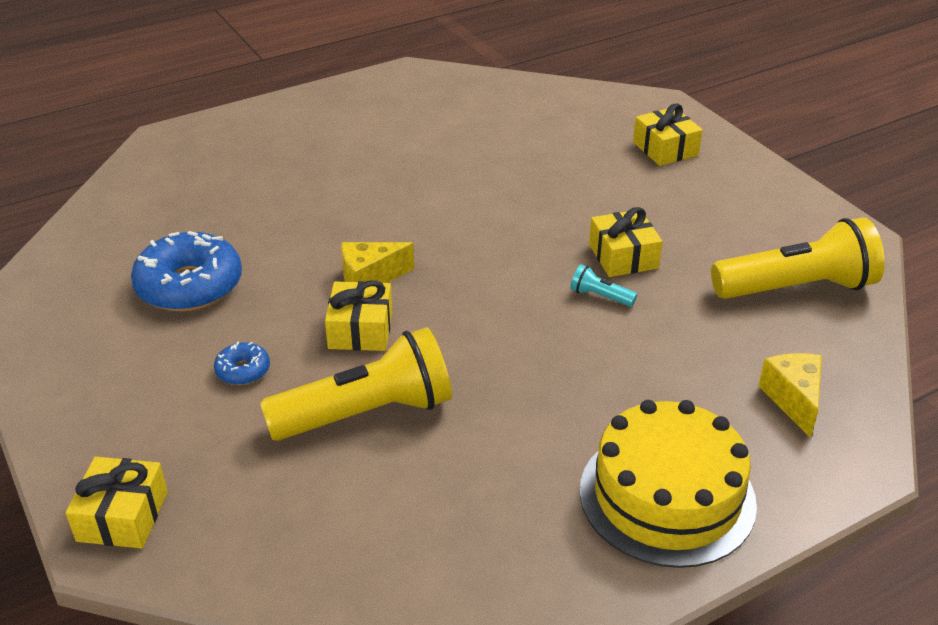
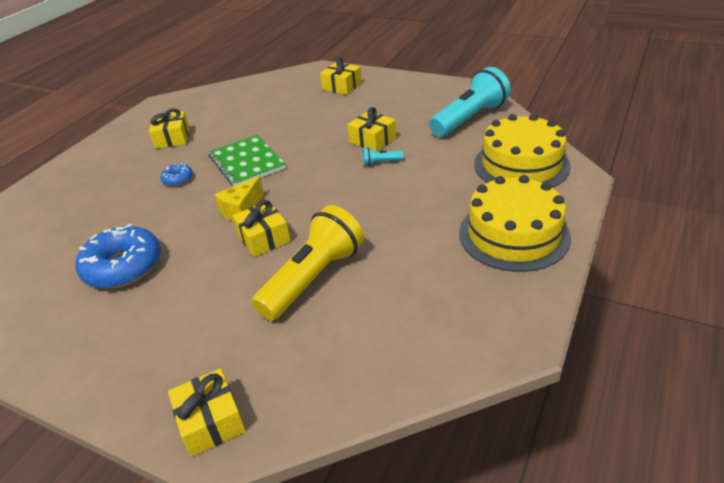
camera: 30 degrees left, 0 degrees up
blue donut [214,342,270,385] -> blue donut moved to [161,163,193,186]
yellow flashlight [711,217,885,299] -> turquoise flashlight [429,67,511,137]
yellow cheese [758,353,822,438] -> yellow cake [474,114,571,187]
none -> yellow gift [149,108,189,149]
none -> green notebook [208,135,286,186]

